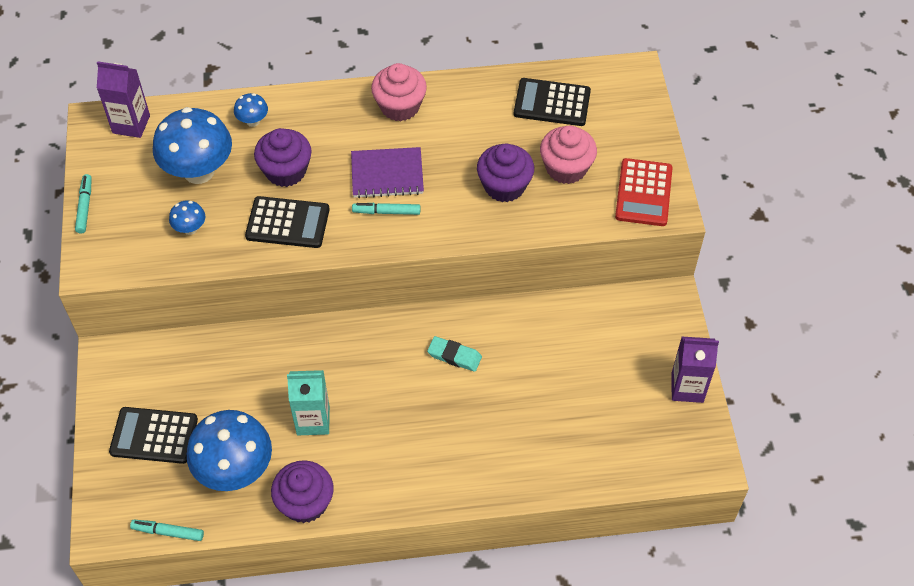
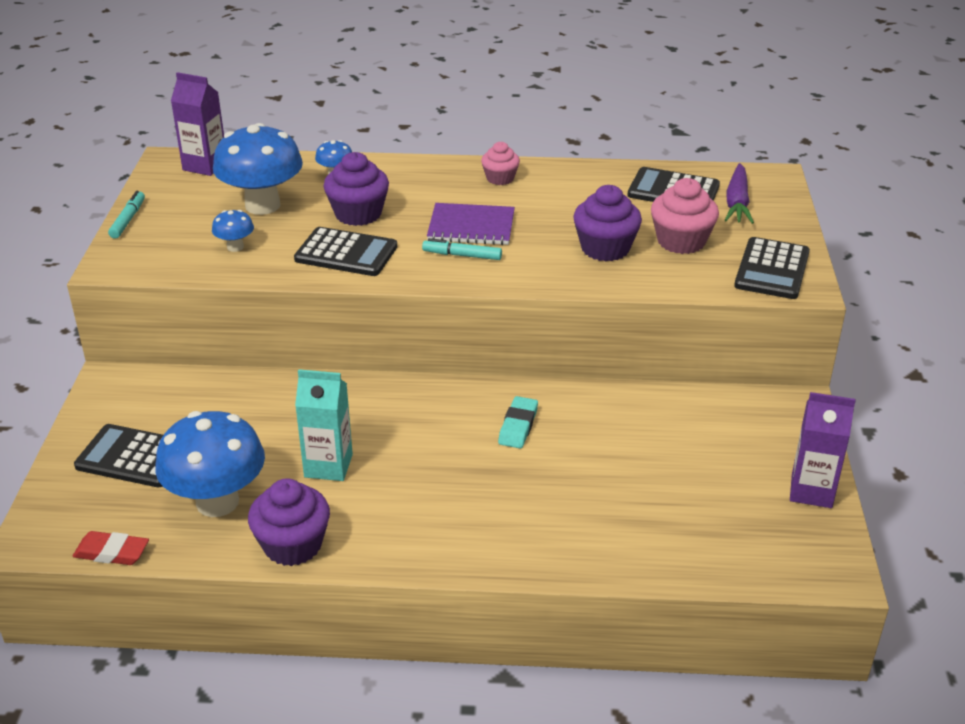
camera: 10 degrees right, 20 degrees down
turquoise marker [130,520,204,541] -> red eraser [73,531,149,565]
pink cupcake [371,63,427,121] -> pink cupcake [481,142,520,185], size x0.62
turquoise eraser [427,336,482,372] -> turquoise eraser turned 75 degrees clockwise [498,396,538,448]
red calculator [615,158,673,226] -> black calculator [734,237,810,299]
none -> purple carrot [725,163,754,224]

